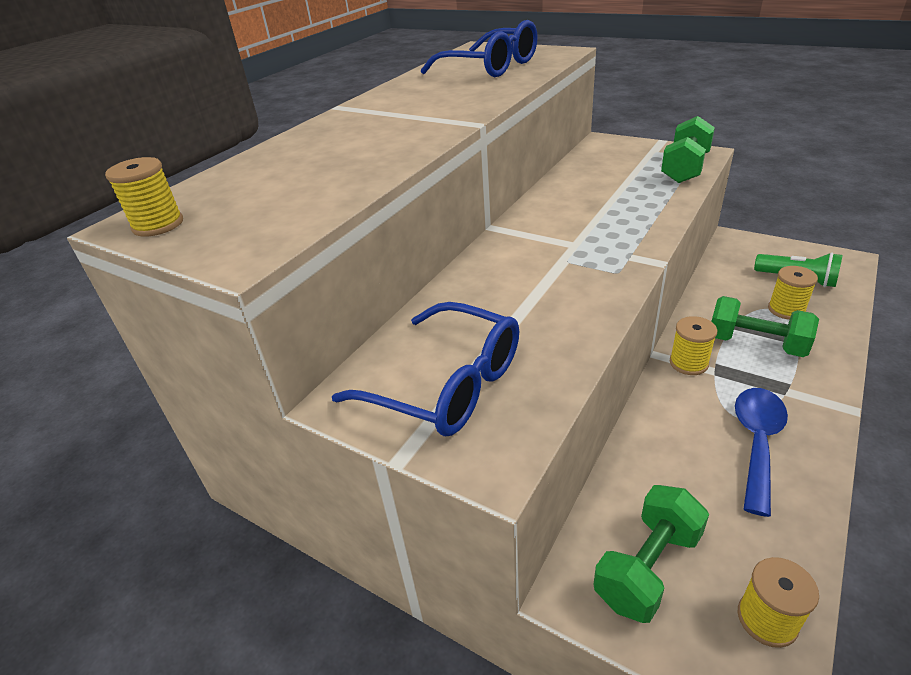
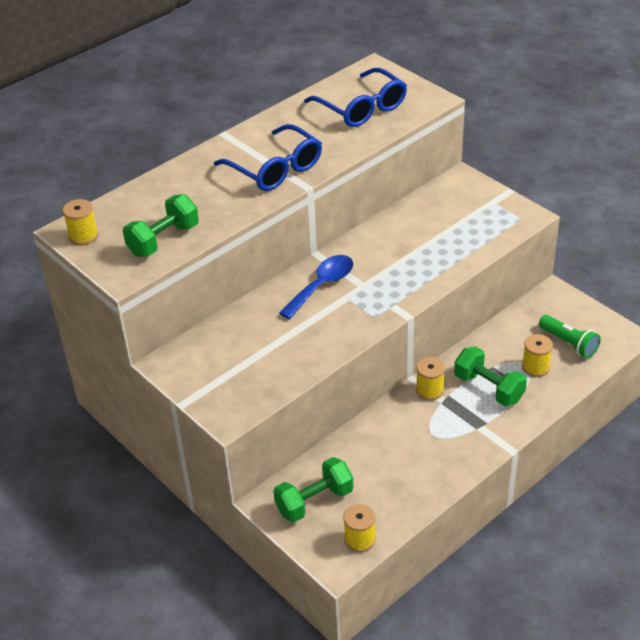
camera: 15 degrees right, 5 degrees up
blue glasses [332,302,519,436] -> blue glasses moved to [214,124,322,191]
green dumbbell [661,116,715,183] -> green dumbbell moved to [123,194,199,257]
blue spoon [735,388,788,517] -> blue spoon moved to [279,255,353,319]

